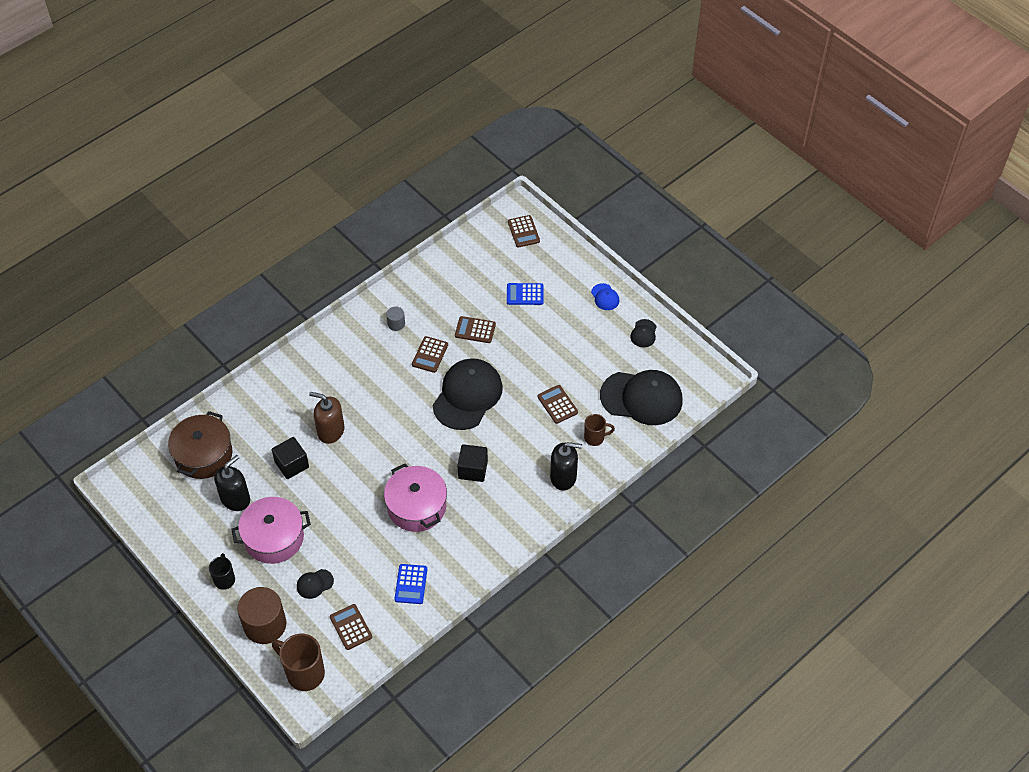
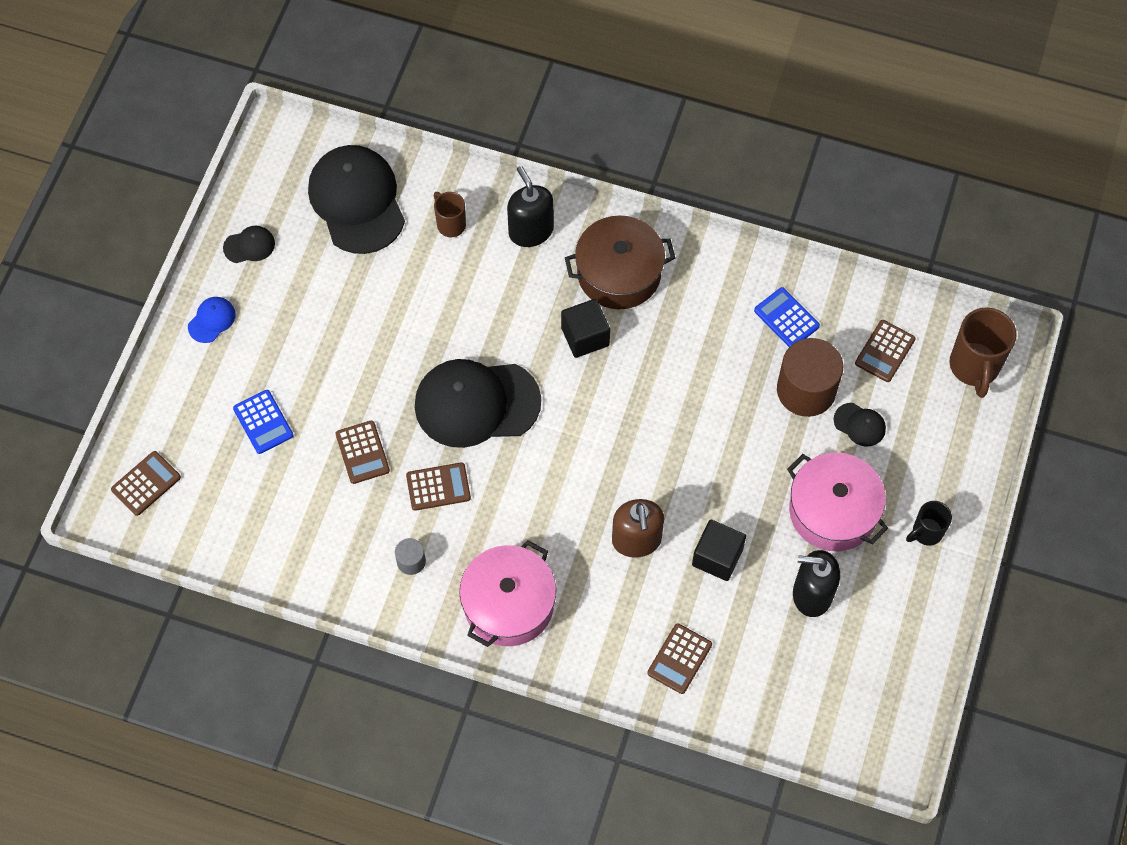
camera: 120 degrees left, 10 degrees up
brown pot [168,411,233,479] -> brown pot moved to [565,215,675,309]
brown cylinder [238,587,286,644] -> brown cylinder moved to [777,338,843,417]
pink pot [384,464,447,532] -> pink pot moved to [459,540,556,647]
blue calculator [394,564,427,604] -> blue calculator turned 105 degrees counterclockwise [754,287,820,347]
brown calculator [538,385,578,424] -> brown calculator moved to [647,623,712,694]

